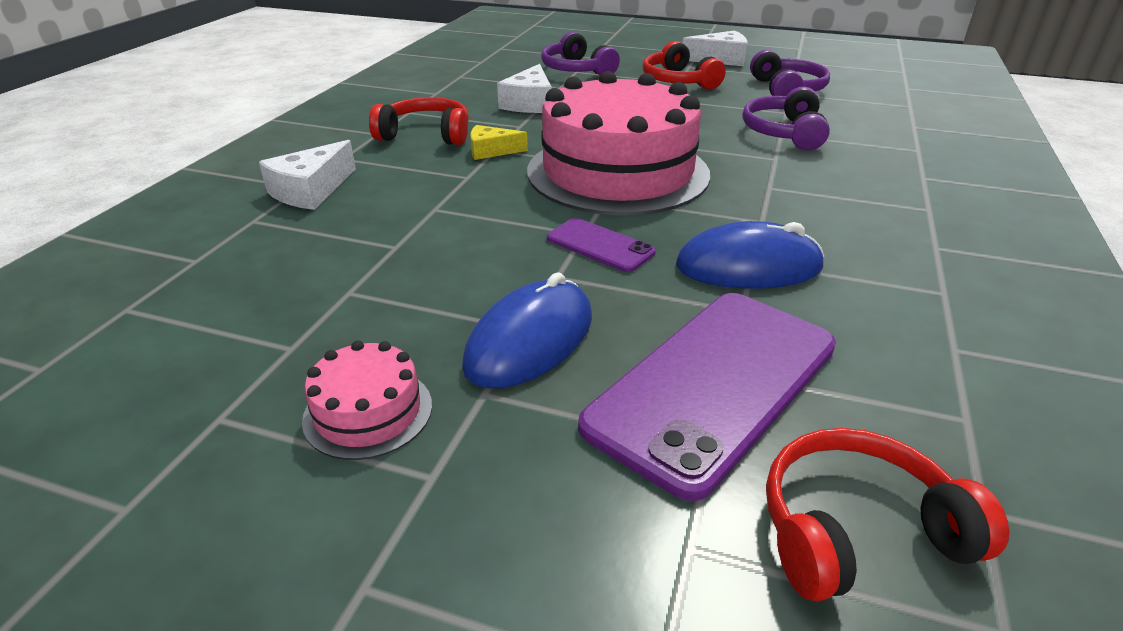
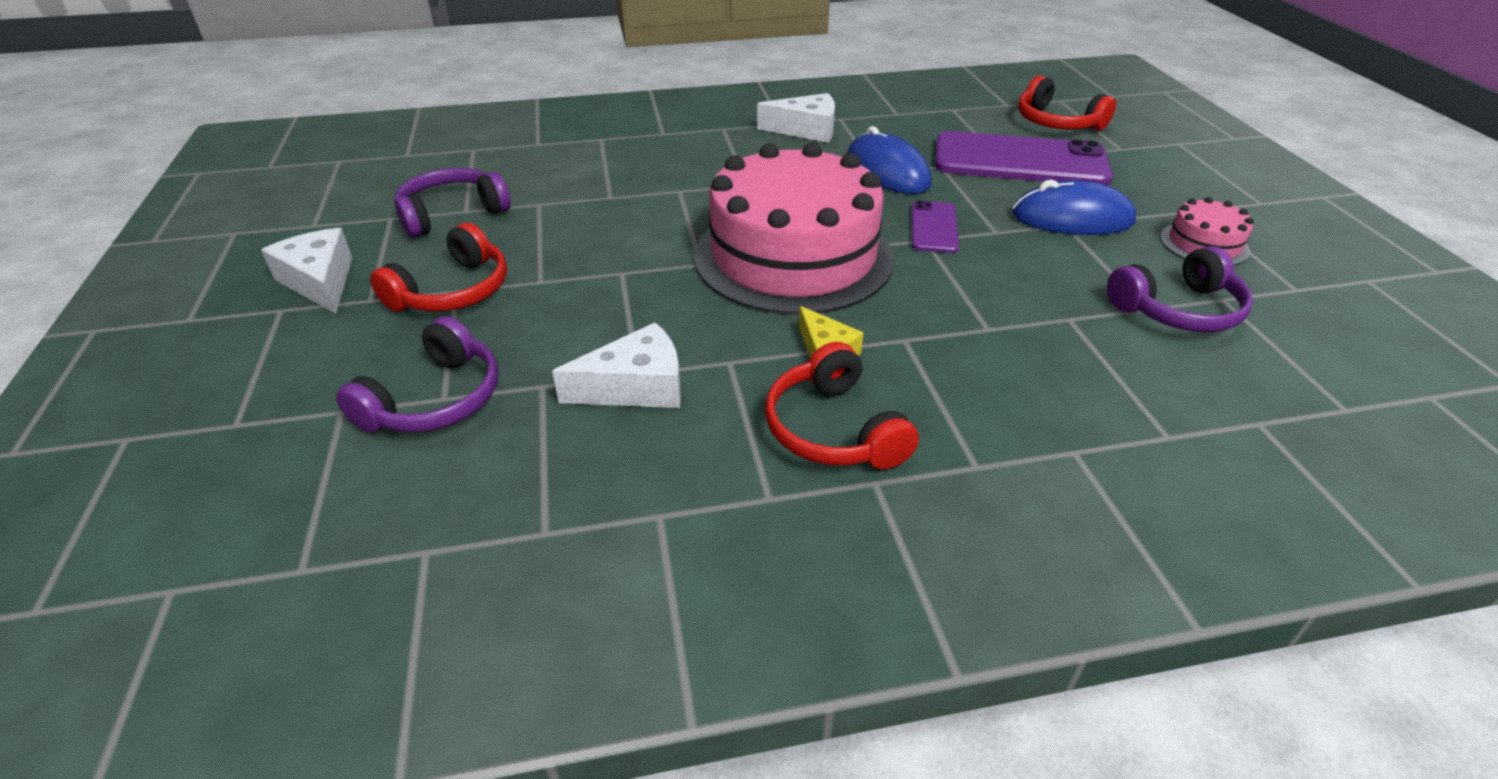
camera: 120 degrees left, 5 degrees up
white cheese [259,140,356,210] -> white cheese moved to [757,93,835,143]
purple headphones [743,87,830,150] -> purple headphones moved to [1107,246,1253,332]

